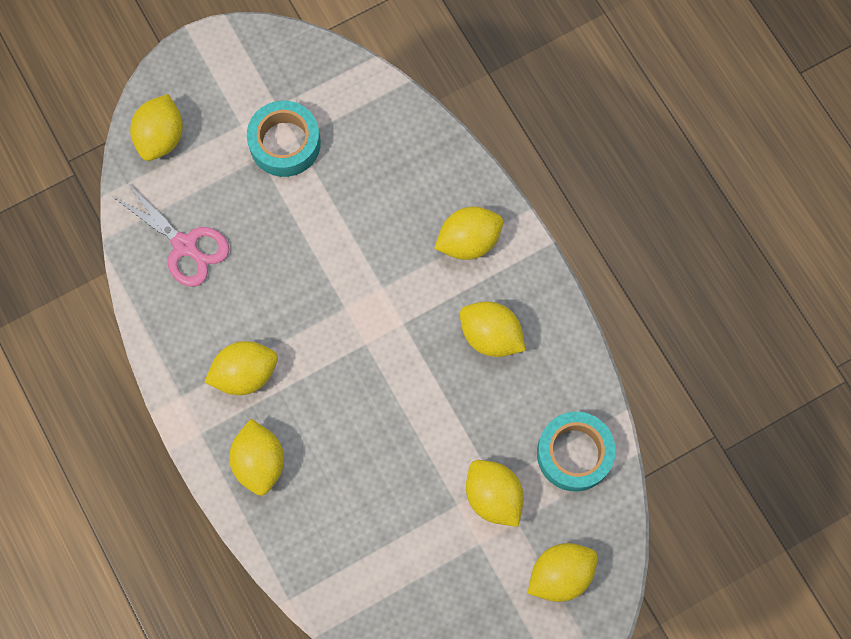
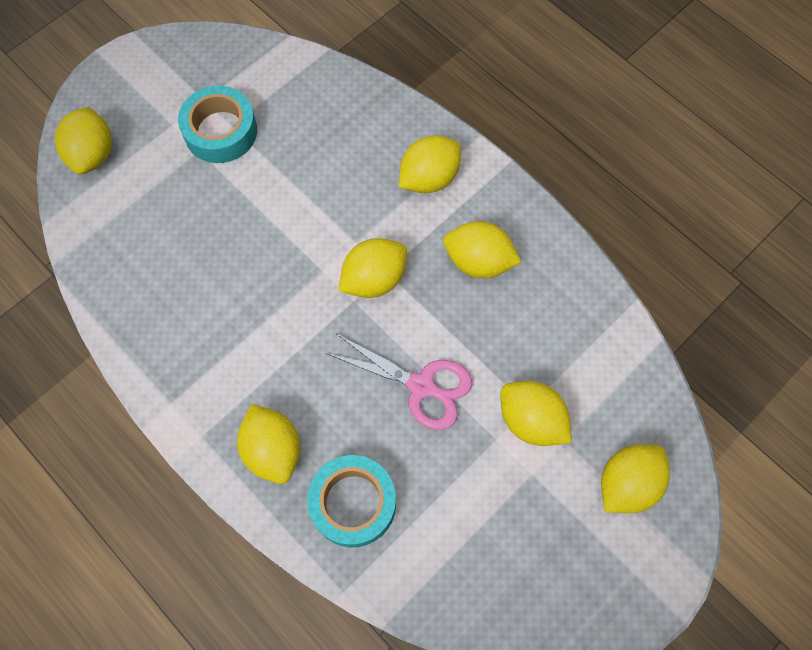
camera: 15 degrees left, 5 degrees down
pink scissors [113,183,229,287] -> pink scissors moved to [326,334,472,430]
yellow lemon [204,341,278,395] -> yellow lemon moved to [338,238,407,298]
turquoise tape [537,412,616,491] -> turquoise tape moved to [307,455,396,547]

